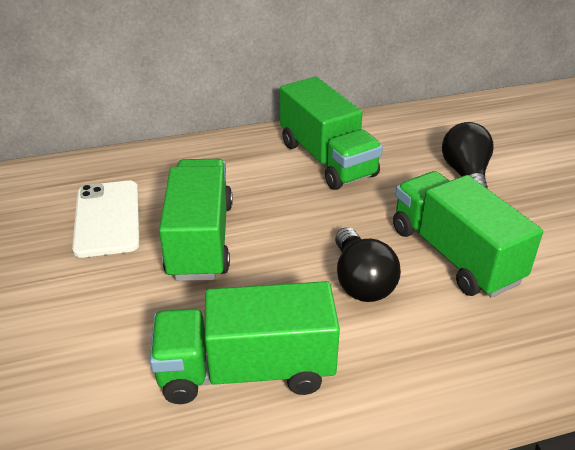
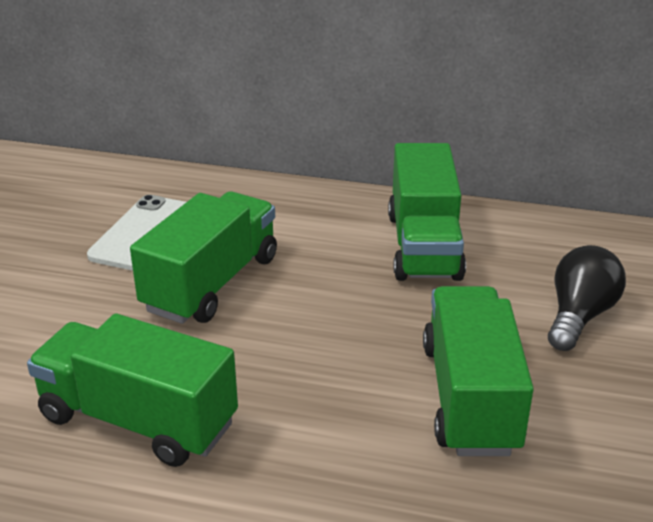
camera: 30 degrees right, 5 degrees down
black light bulb [335,227,401,302] -> none

